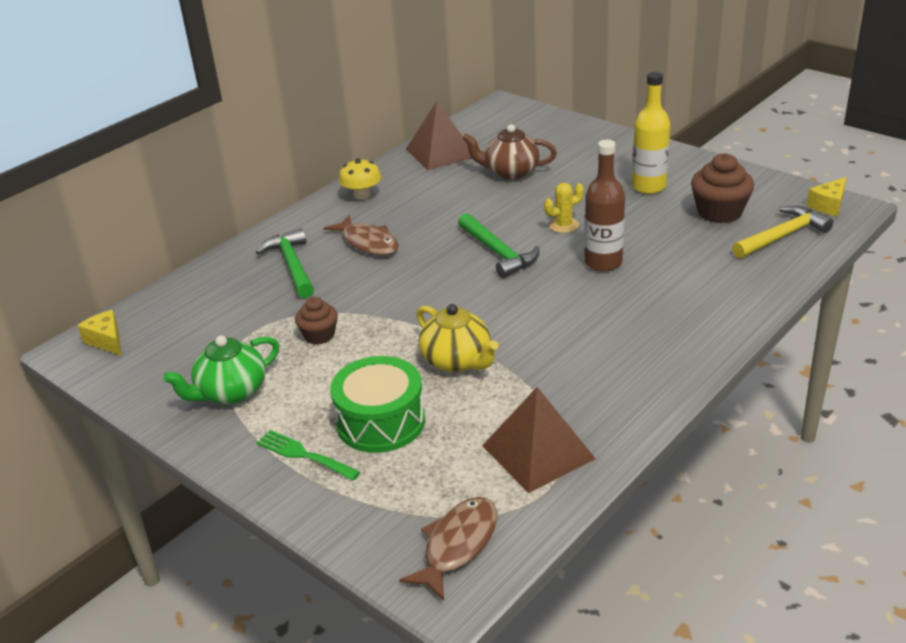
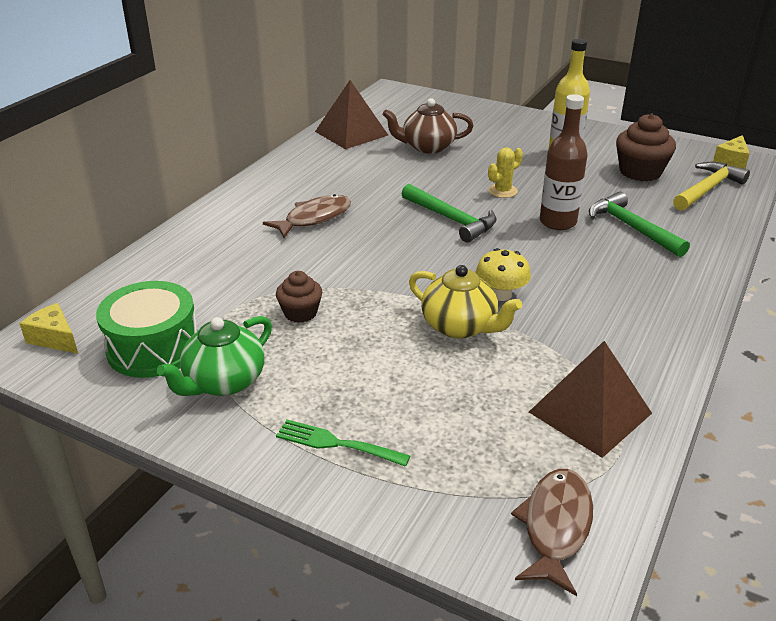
camera: 15 degrees left, 0 degrees up
green hammer [256,228,314,298] -> green hammer moved to [589,192,690,257]
brown fish [324,215,399,255] -> brown fish turned 75 degrees counterclockwise [263,194,351,238]
green drum [330,356,425,453] -> green drum moved to [96,281,198,378]
yellow mushroom [339,158,381,200] -> yellow mushroom moved to [476,248,531,301]

